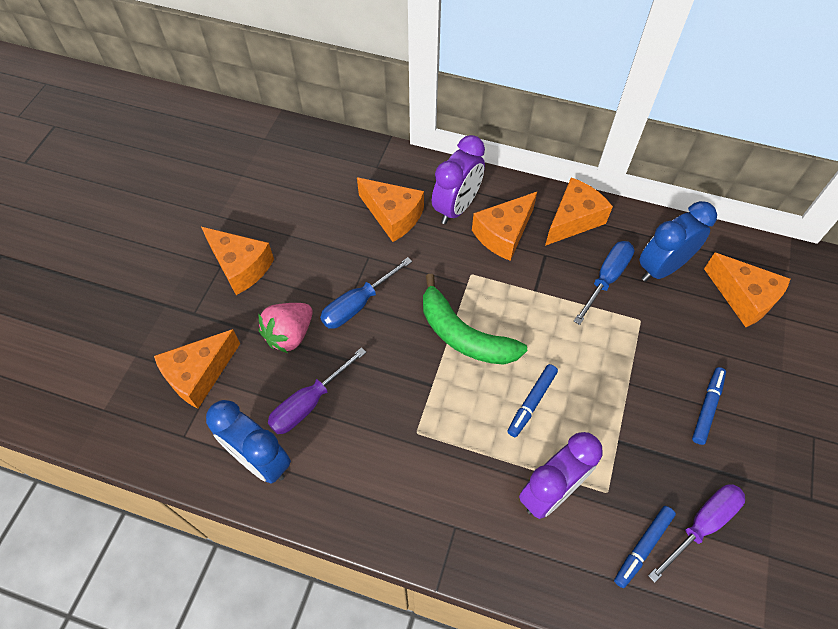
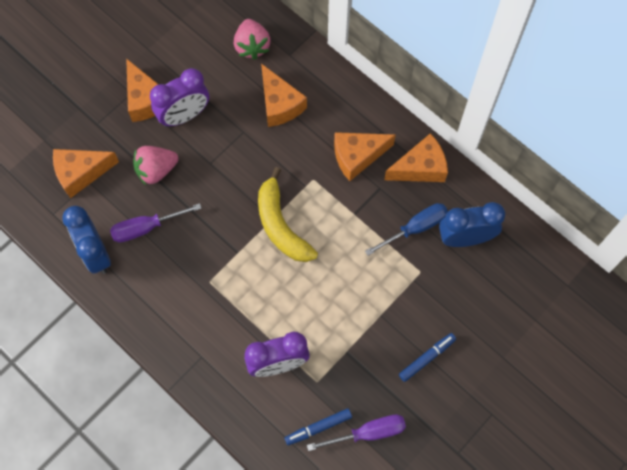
camera: 25 degrees right, 10 degrees up
blue screwdriver [320,257,412,329] -> none
green banana [423,274,527,365] -> yellow banana [258,167,318,262]
purple clock [432,135,485,224] -> purple clock moved to [150,68,209,127]
blue marker [507,364,558,437] -> none
orange cheese [704,253,790,327] -> none
none -> pink strawberry [234,19,271,60]

